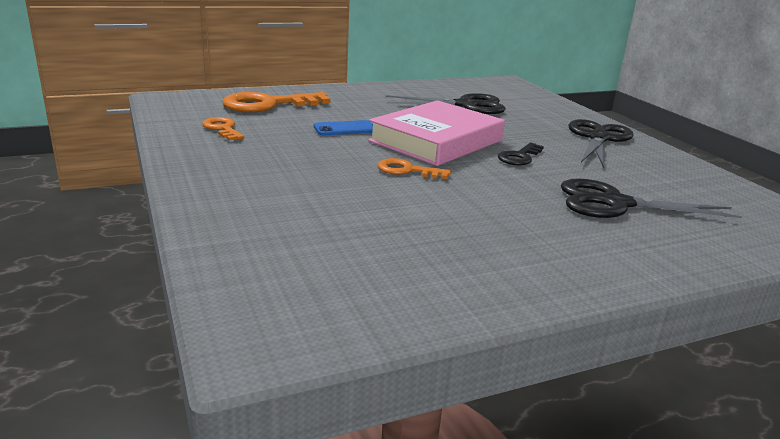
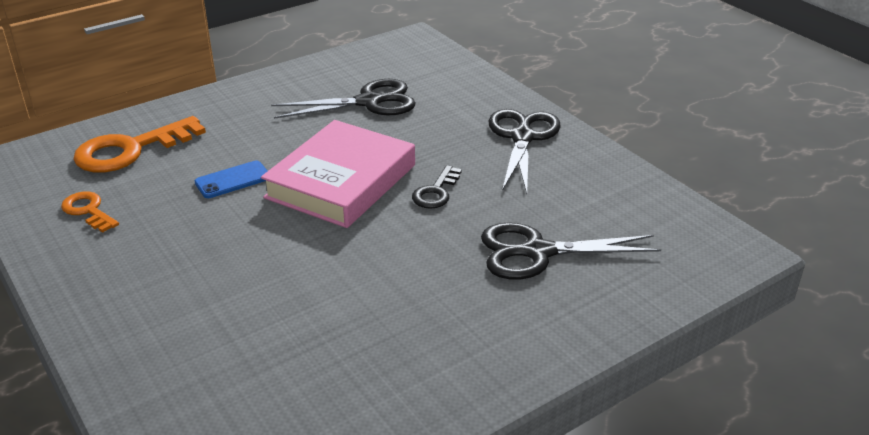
camera: 10 degrees left, 10 degrees up
orange key [378,158,451,179] -> none

